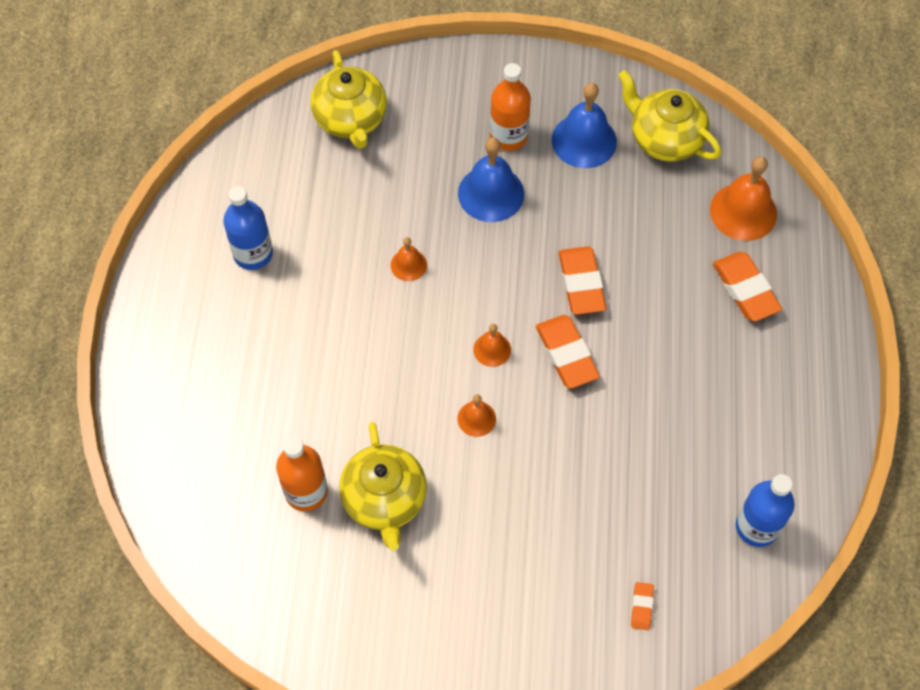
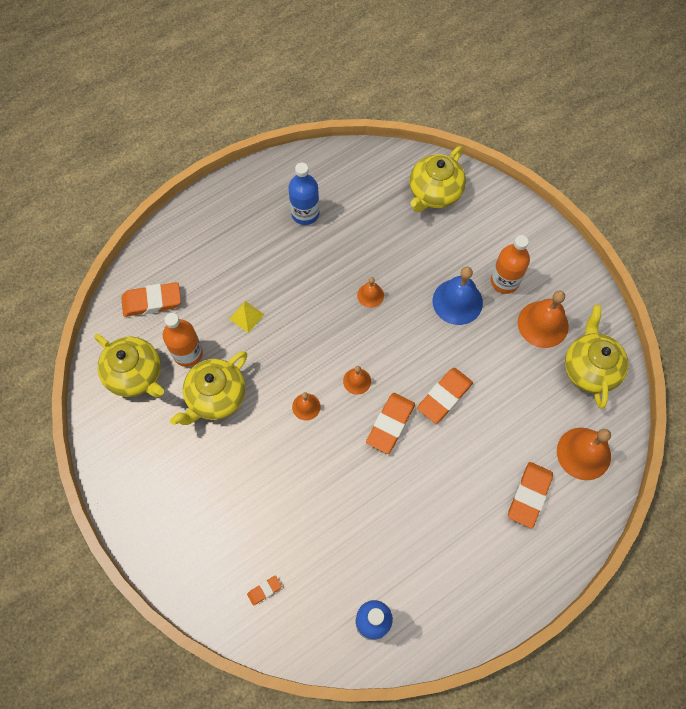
camera: 50 degrees right, 5 degrees up
blue bell [552,83,617,168] -> orange bell [518,291,569,348]
none -> yellow teapot [94,334,164,397]
none -> orange eraser [121,282,181,317]
none -> yellow pyramid [229,301,265,333]

